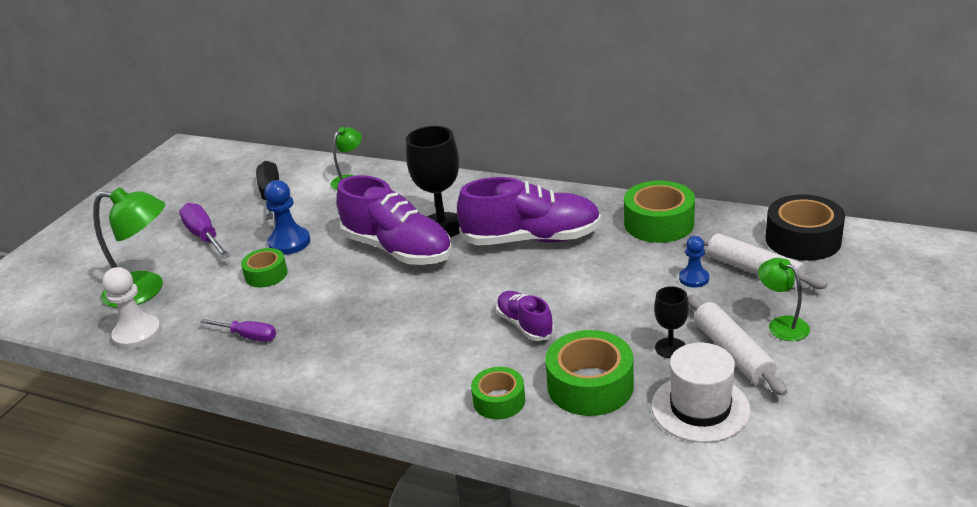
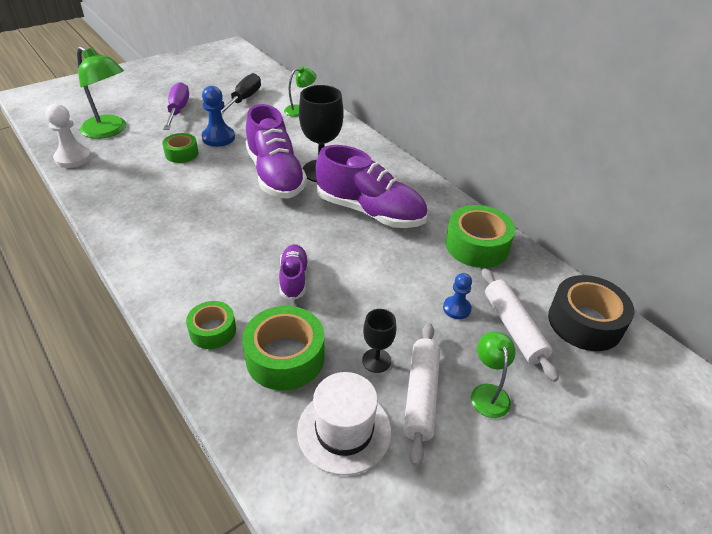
camera: 25 degrees right, 10 degrees up
purple screwdriver [200,319,276,342] -> none

